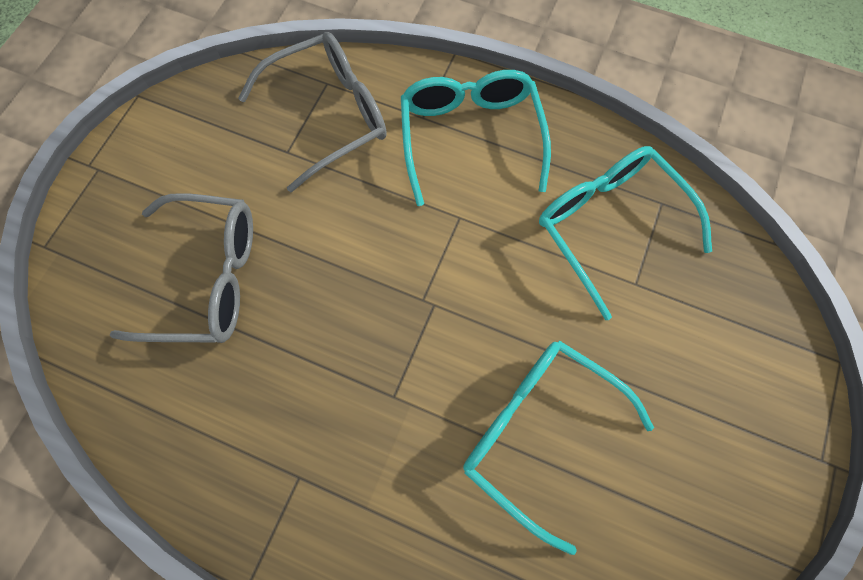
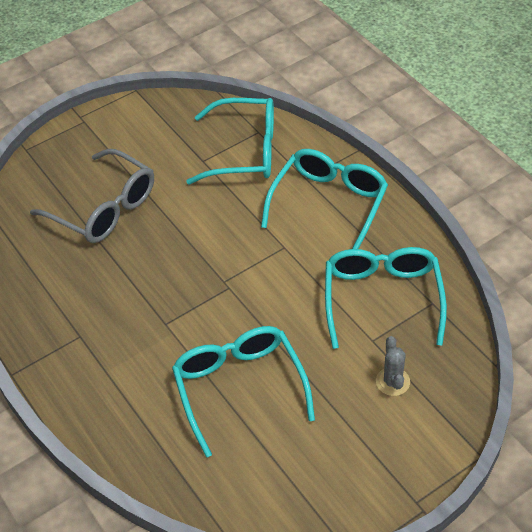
camera: 35 degrees right, 20 degrees down
grey glasses [238,32,387,192] -> turquoise glasses [186,98,274,184]
none -> grey cactus [376,336,410,396]

